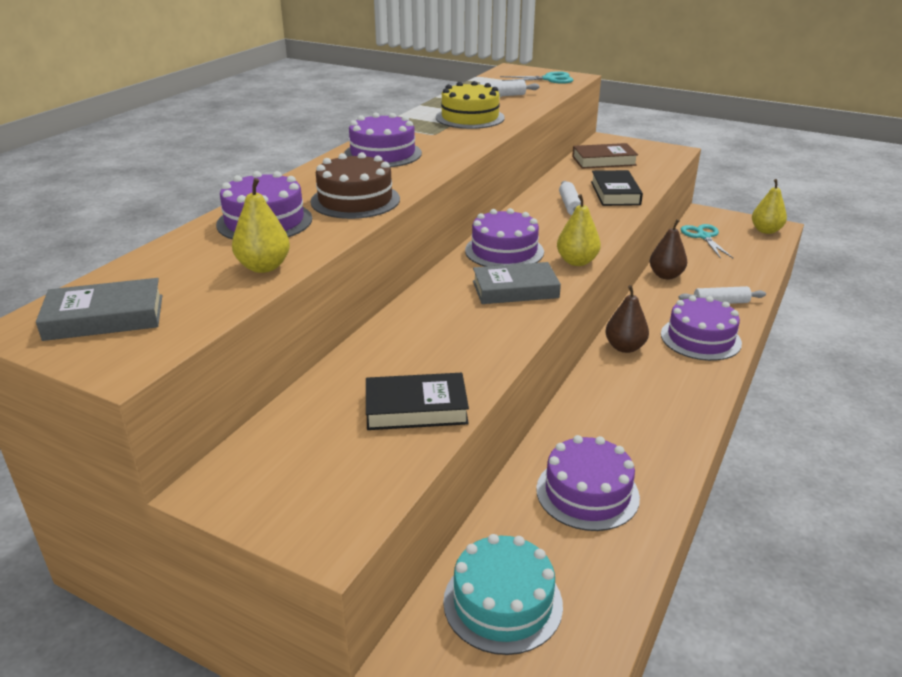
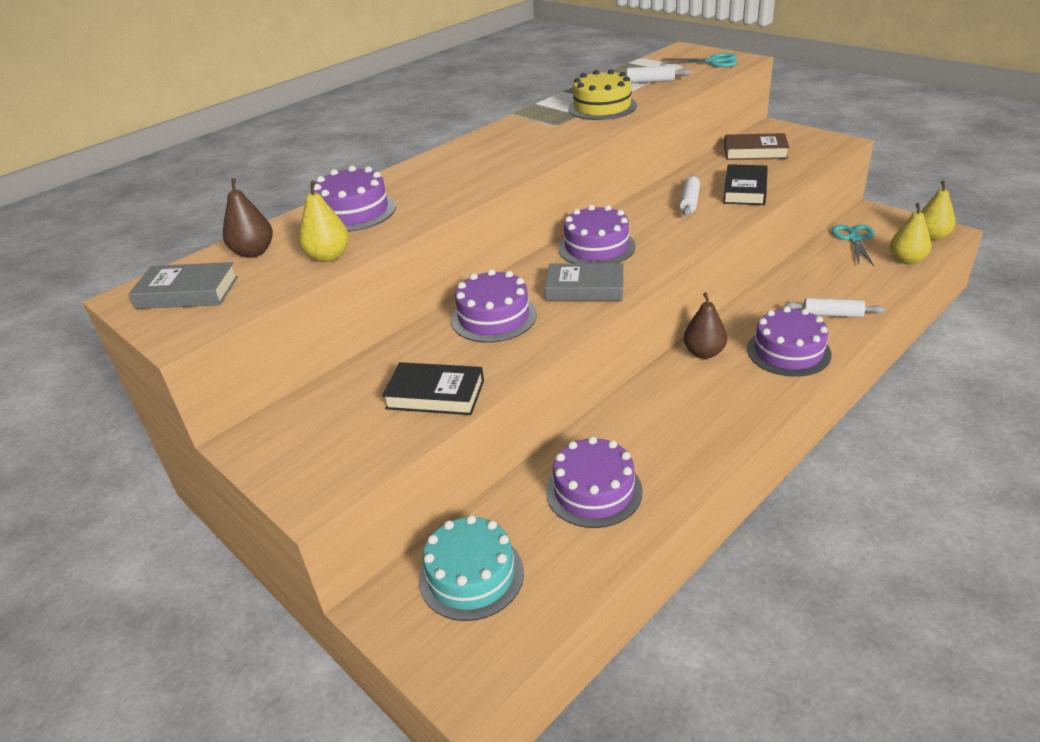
camera: 20 degrees right, 5 degrees up
brown cake [310,152,400,219] -> none
purple cake [344,113,422,167] -> purple cake moved to [451,269,537,343]
yellow pear [557,194,601,266] -> yellow pear moved to [890,203,931,264]
brown pear [650,220,687,279] -> brown pear moved to [223,178,273,258]

